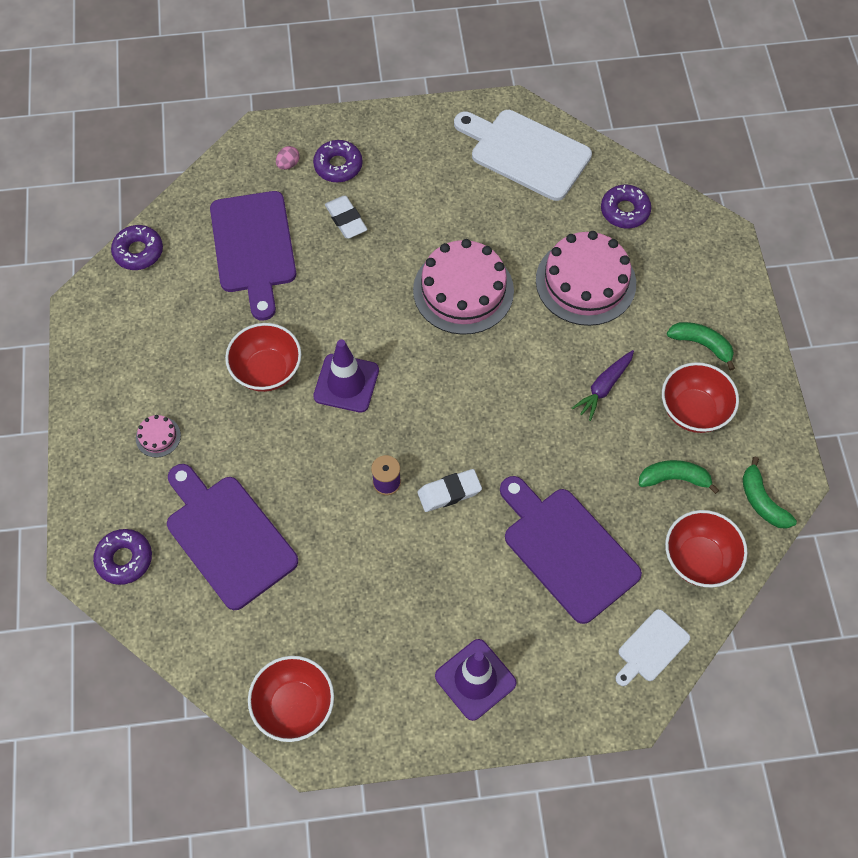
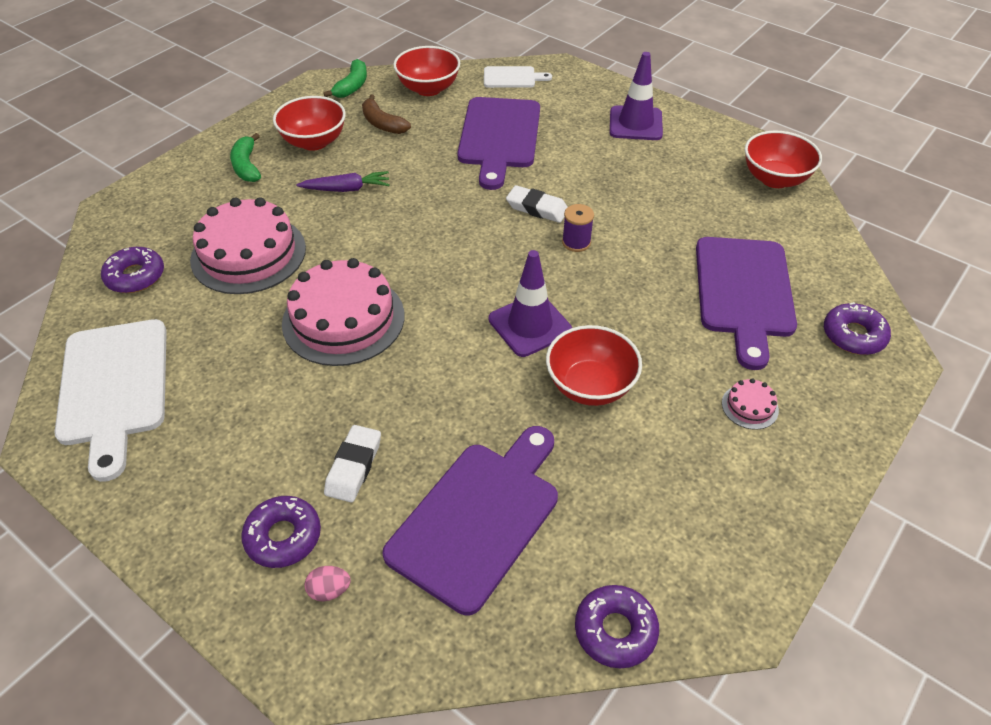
camera: 135 degrees left, 15 degrees down
green banana [639,460,719,494] -> brown banana [362,95,411,134]

